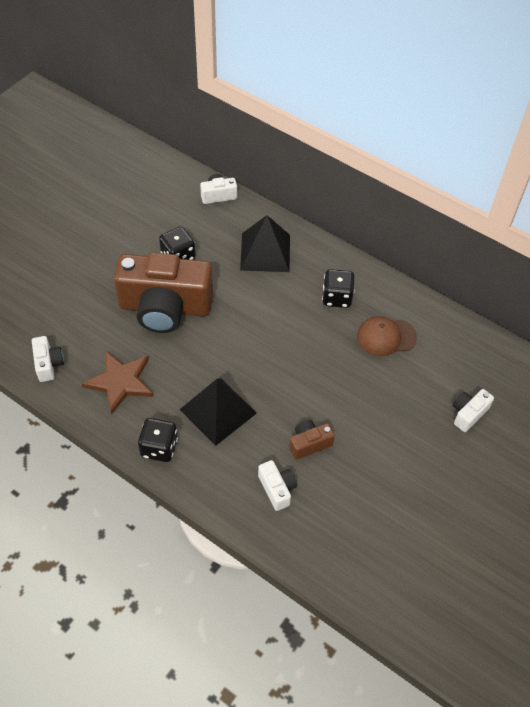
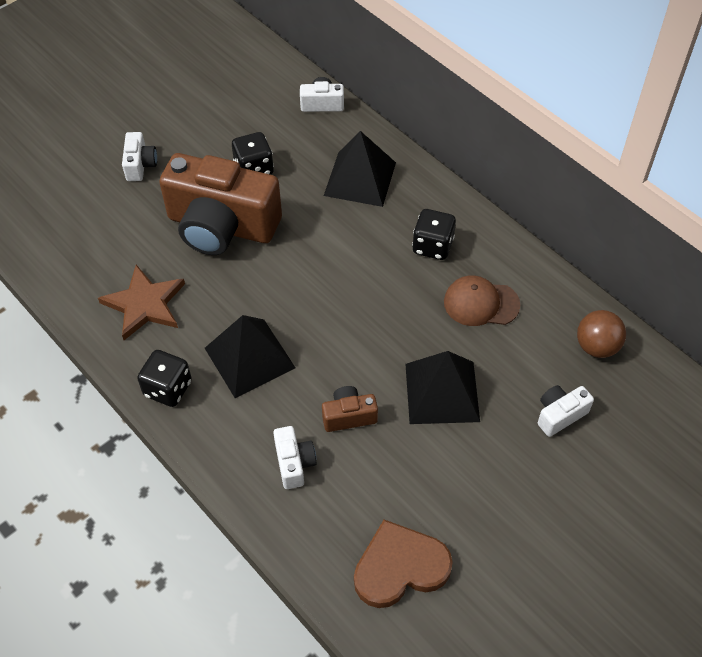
camera: 15 degrees right, 0 degrees up
white camera [32,336,64,382] -> white camera moved to [122,132,157,181]
none -> brown heart [354,520,453,608]
none -> black pyramid [405,351,480,424]
none -> brown ball [577,310,626,358]

